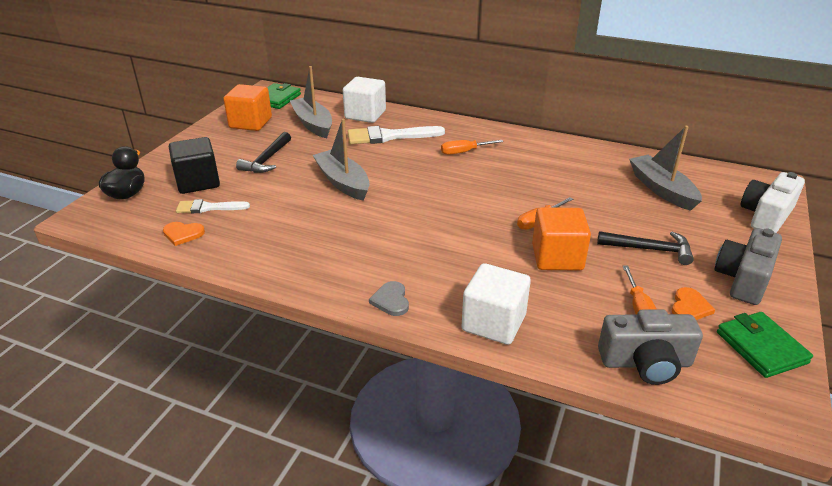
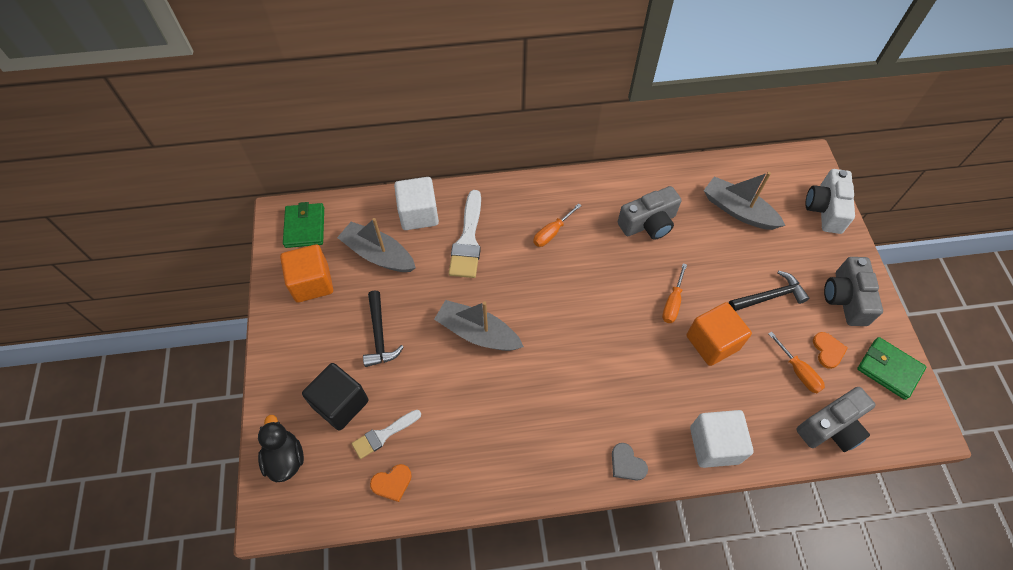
camera: 30 degrees left, 25 degrees up
white brush [348,126,445,144] -> white brush turned 45 degrees counterclockwise [449,190,481,278]
none -> grey camera [618,186,682,240]

